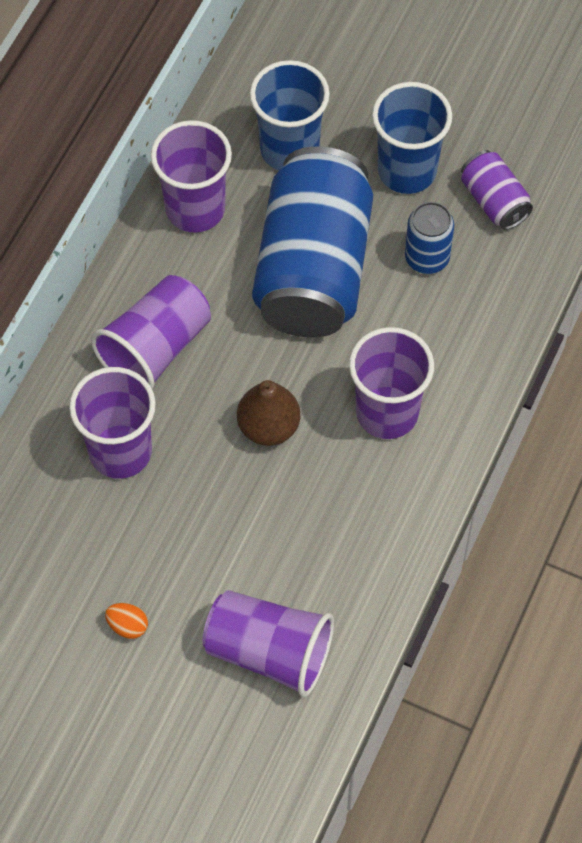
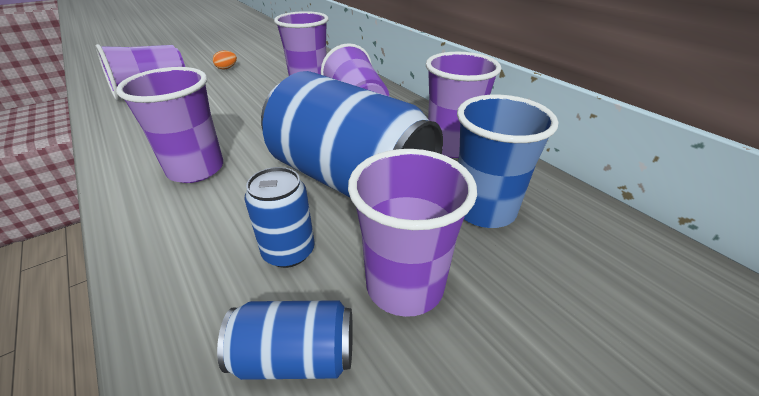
camera: 120 degrees right, 25 degrees down
brown pear [237,380,300,446] -> none
blue cup [372,82,452,194] -> purple cup [348,149,477,317]
purple can [461,150,533,230] -> blue can [217,300,353,380]

